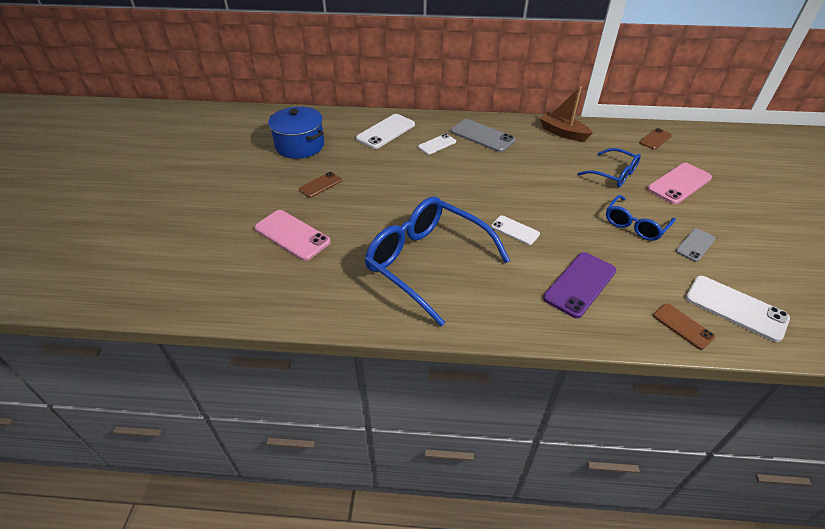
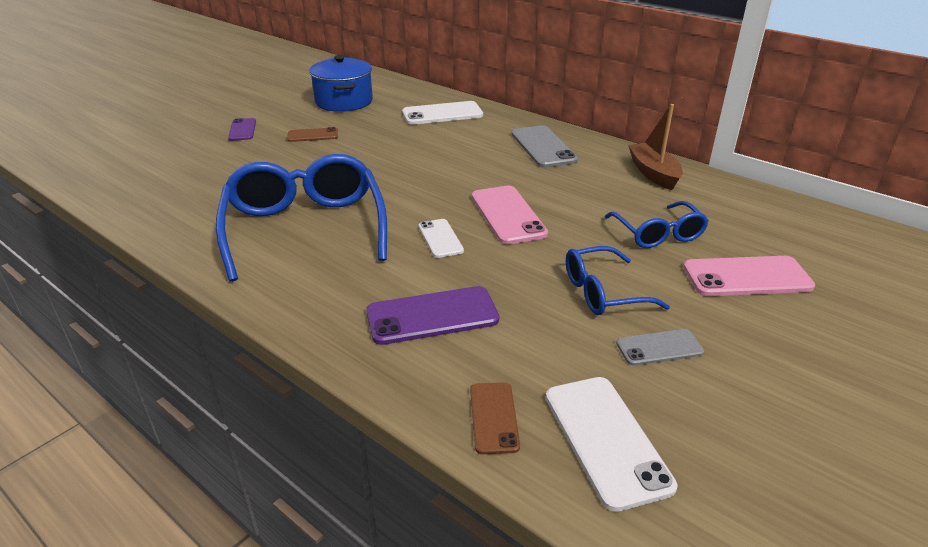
camera: 35 degrees right, 10 degrees down
pink phone [254,210,331,261] -> pink phone moved to [472,186,548,244]
white phone [418,134,456,155] -> none
brown phone [639,128,672,150] -> none
none -> purple phone [228,118,256,141]

